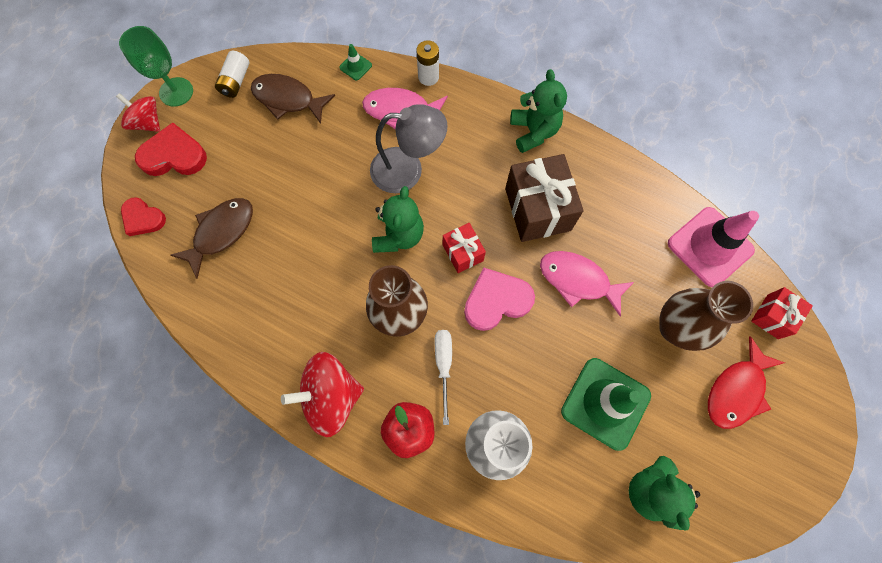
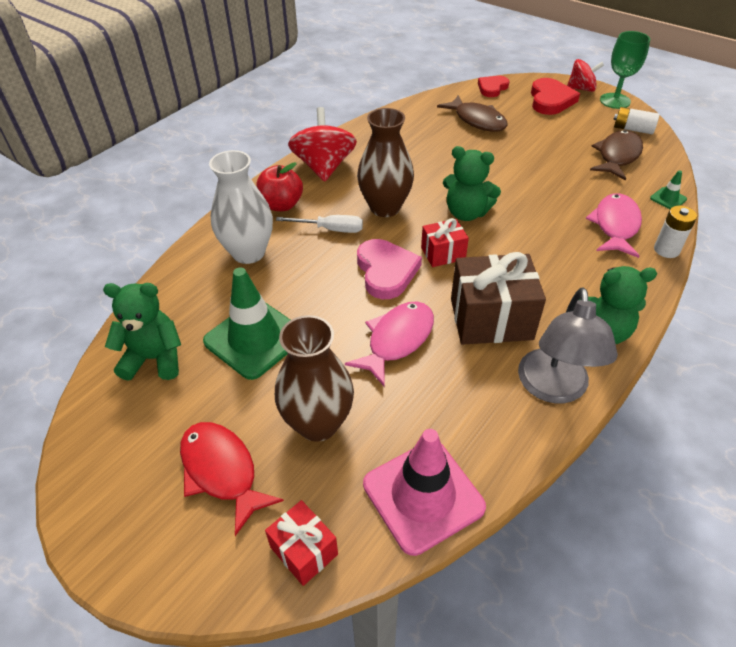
camera: 100 degrees right, 25 degrees down
red spinning top [116,93,160,132] -> red spinning top turned 45 degrees clockwise [567,59,604,92]
grey lamp [370,104,448,193] -> grey lamp moved to [518,287,618,403]

